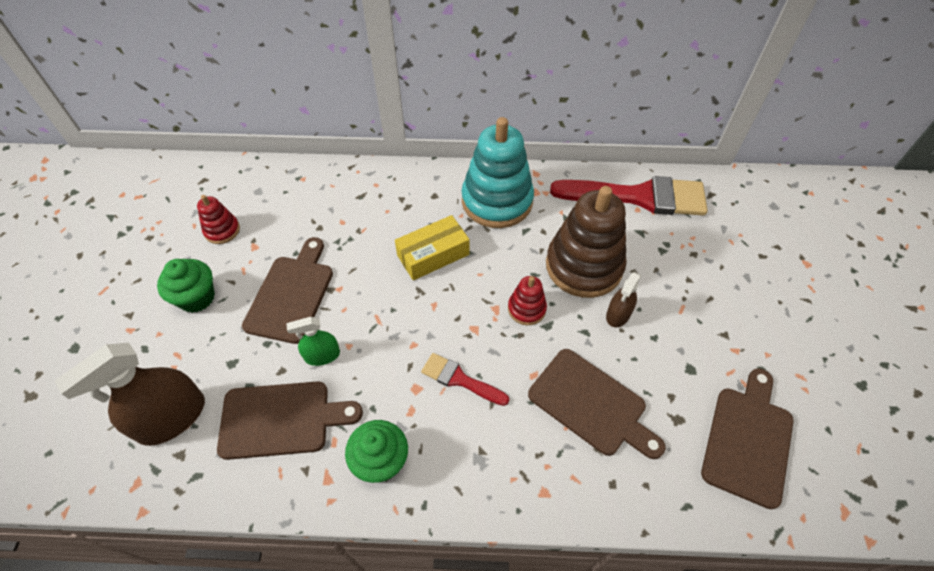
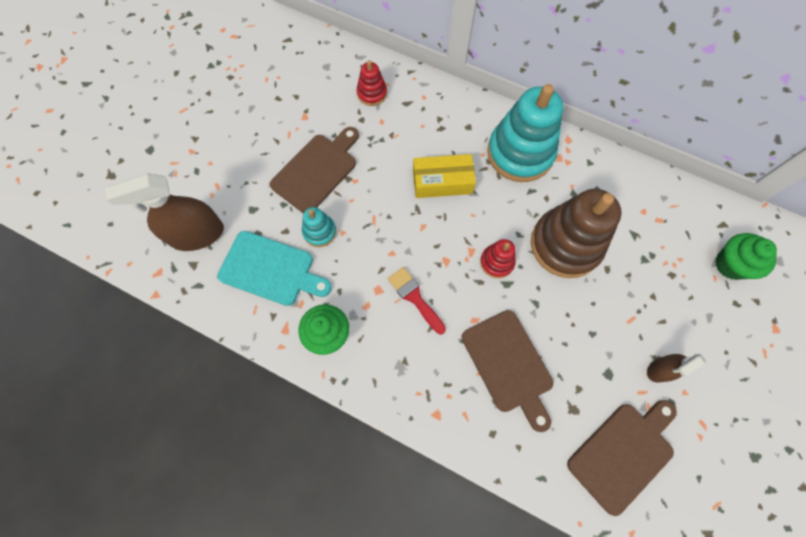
camera: 25 degrees right, 15 degrees up
green cupcake [157,259,215,313] -> green cupcake moved to [715,233,777,280]
red stacking toy [197,195,240,244] -> red stacking toy moved to [357,60,387,106]
brown cutting board [217,381,363,460] -> turquoise cutting board [217,231,332,306]
green spray bottle [286,317,340,366] -> turquoise stacking toy [302,207,336,247]
red brush [550,176,708,216] -> none
brown spray bottle [606,272,642,327] -> brown spray bottle moved to [647,354,706,382]

